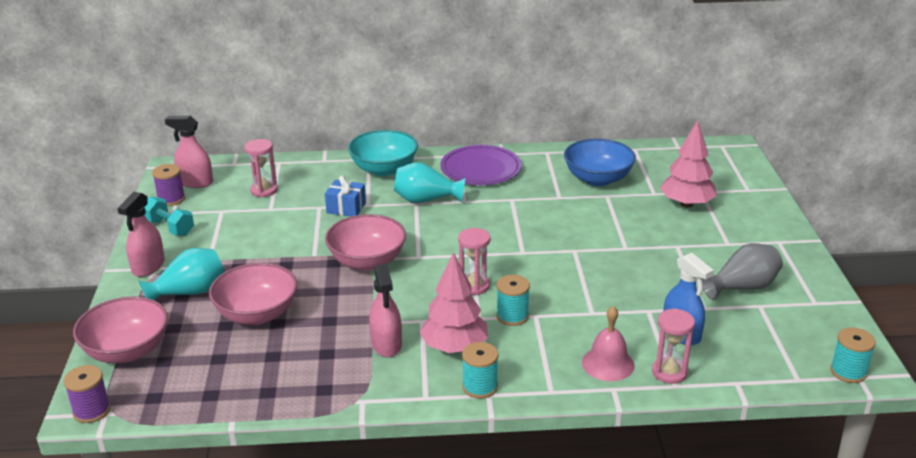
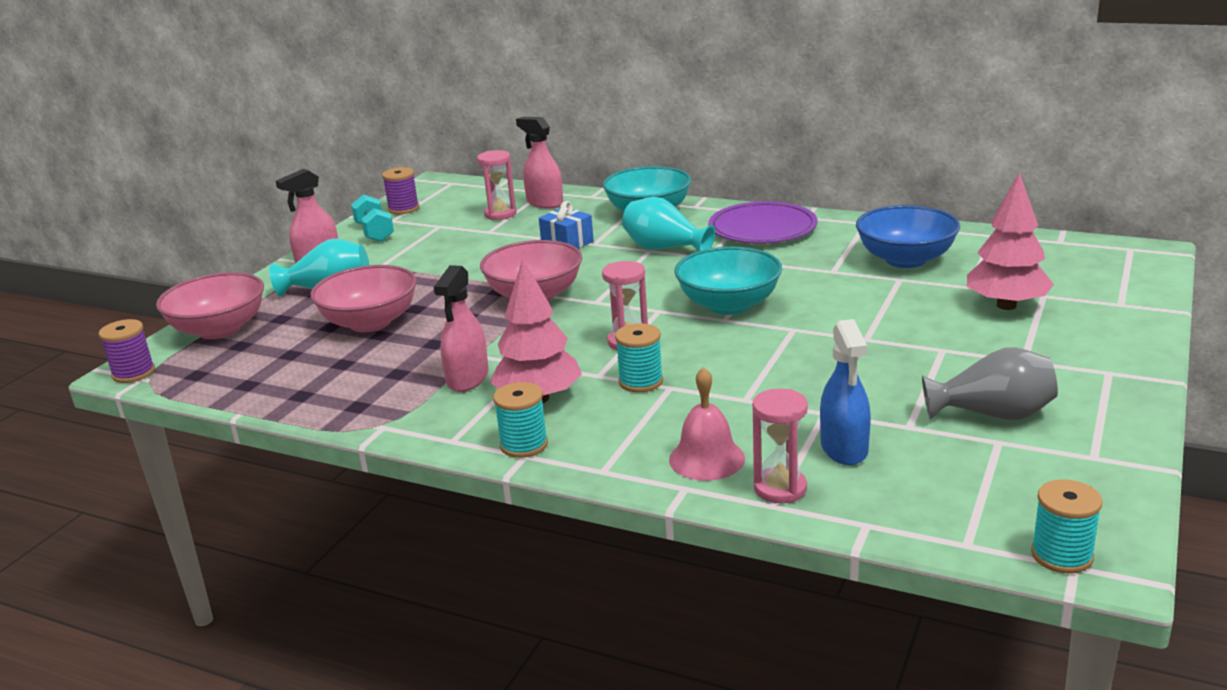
camera: 30 degrees right, 5 degrees down
pink spray bottle [165,116,213,188] -> pink spray bottle moved to [516,117,563,208]
none -> turquoise bowl [674,247,782,315]

